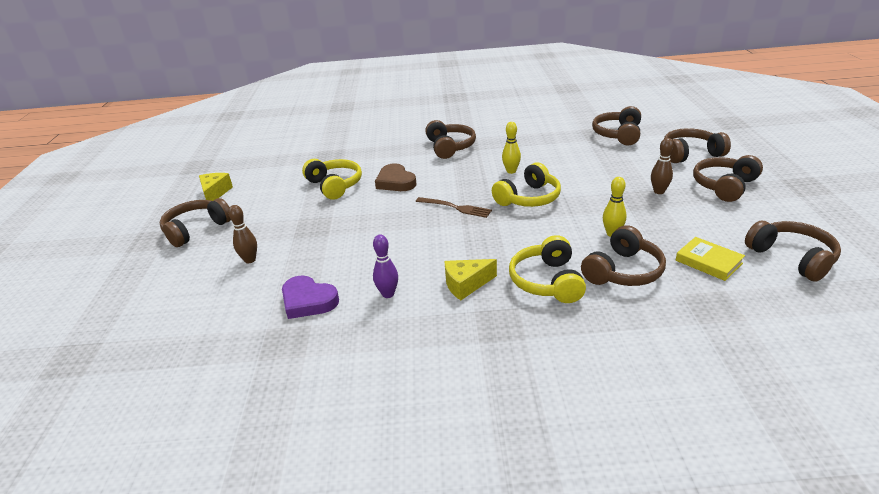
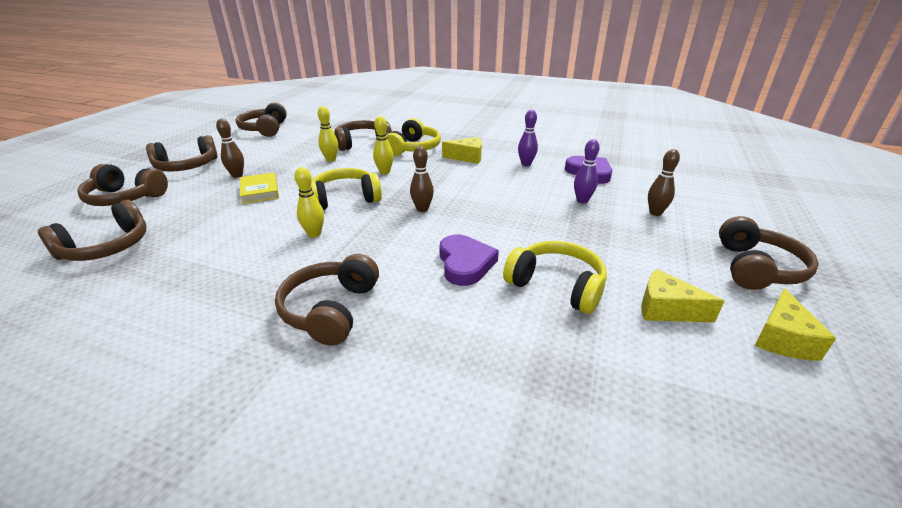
camera: 160 degrees left, 0 degrees up
brown headphones [159,198,231,247] -> brown headphones turned 45 degrees counterclockwise [719,216,819,290]
yellow headphones [302,159,362,200] -> yellow headphones turned 135 degrees clockwise [503,241,607,314]
brown heart [375,163,416,191] -> purple heart [440,234,499,286]
brown fork [416,197,492,218] -> brown bowling pin [410,146,434,212]
yellow book [676,237,745,281] -> yellow book moved to [240,172,279,204]
none -> yellow bowling pin [373,116,394,174]
none -> purple bowling pin [574,139,600,204]
none -> yellow cheese [641,269,724,322]

